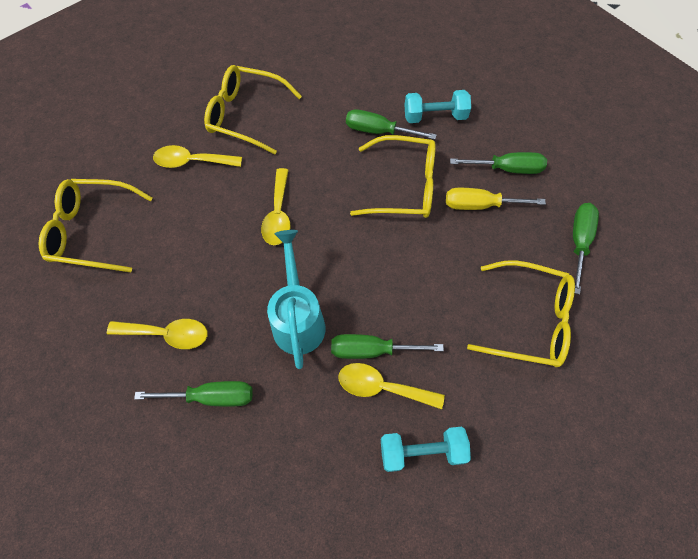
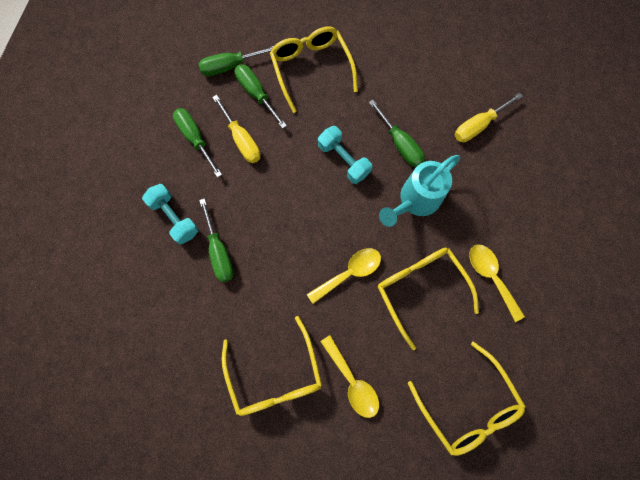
camera: 125 degrees left, 10 degrees up
green screwdriver [134,381,253,407] -> green screwdriver moved to [235,64,287,129]
yellow spoon [338,363,445,409] -> none
yellow glasses [350,135,436,218] -> yellow glasses moved to [378,248,479,350]
turquoise dumbbell [381,427,471,472] -> turquoise dumbbell moved to [318,126,372,184]
none -> yellow screwdriver [455,92,523,142]

